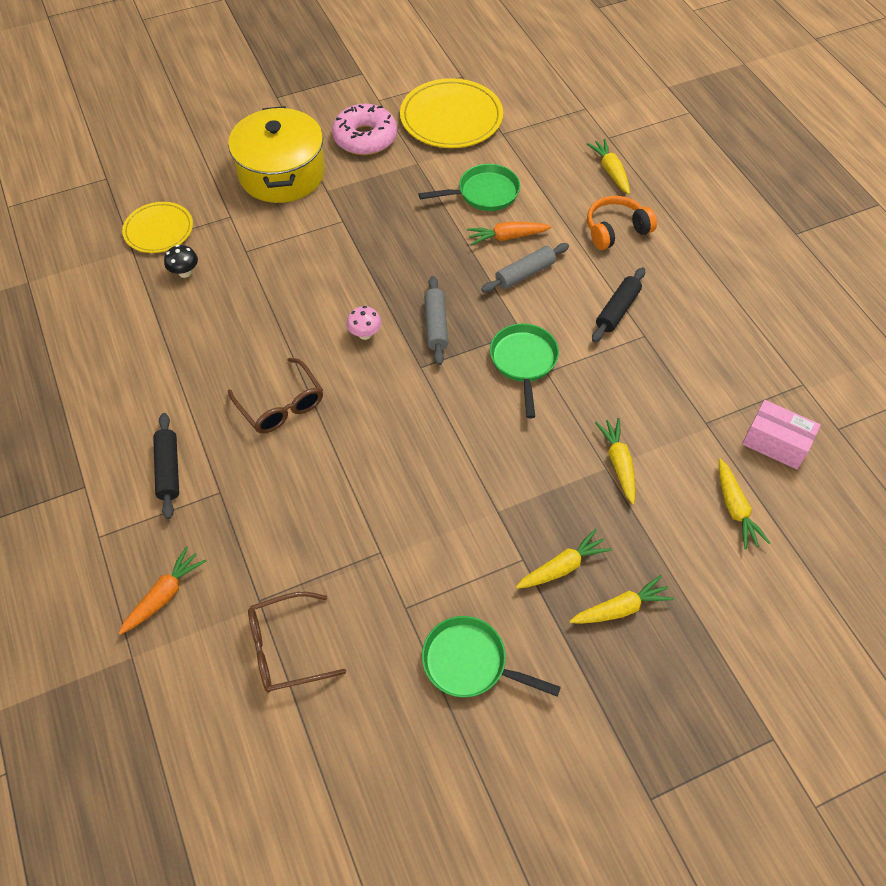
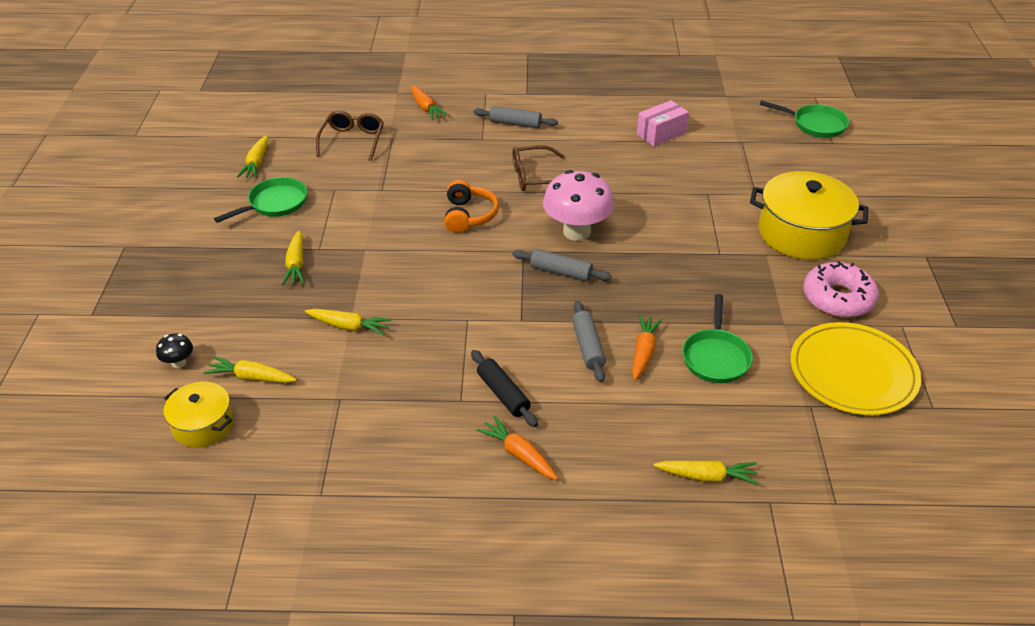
camera: 115 degrees right, 15 degrees down
yellow plate [122,202,193,253] -> none
black rolling pin [153,413,179,519] -> grey rolling pin [473,106,558,128]
black mushroom [164,245,198,278] -> black mushroom moved to [156,333,193,368]
pink mushroom [347,306,381,340] -> pink mushroom [543,170,614,241], size x2.27
green pan [490,323,559,418] -> green pan moved to [760,100,849,138]
yellow carrot [569,575,674,624] -> yellow carrot moved to [237,135,268,178]
orange headphones [587,196,657,250] -> orange headphones moved to [444,180,499,233]
pink box [742,400,821,469] -> pink box moved to [637,100,689,146]
none -> yellow pot [163,382,233,448]
none -> orange carrot [476,415,558,480]

